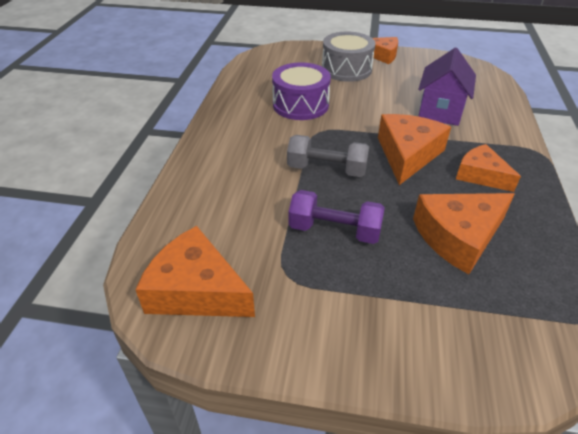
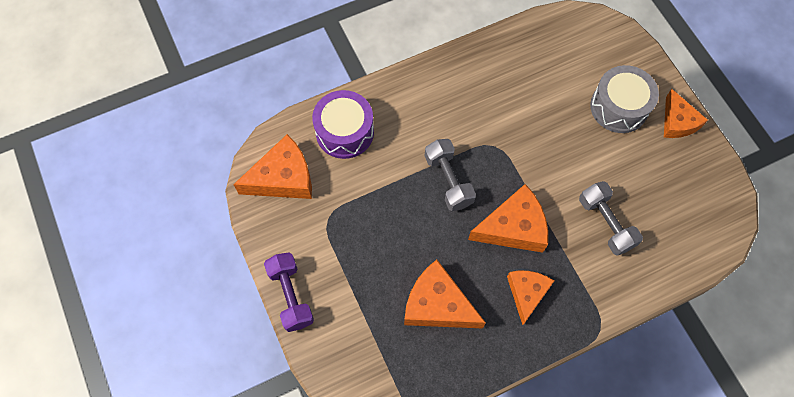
camera: 55 degrees right, 25 degrees up
orange cheese [135,226,255,317] -> orange cheese turned 75 degrees clockwise [233,134,312,199]
purple drum [272,62,331,120] -> purple drum moved to [312,90,374,159]
purple dumbbell [288,190,385,244] -> purple dumbbell moved to [264,253,314,332]
purple house [418,48,476,126] -> grey dumbbell [579,181,643,256]

